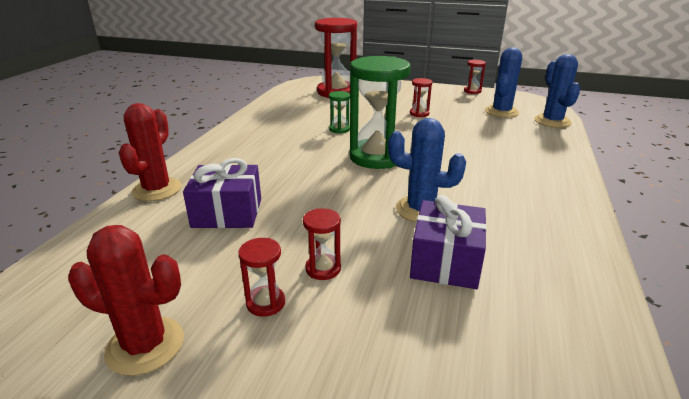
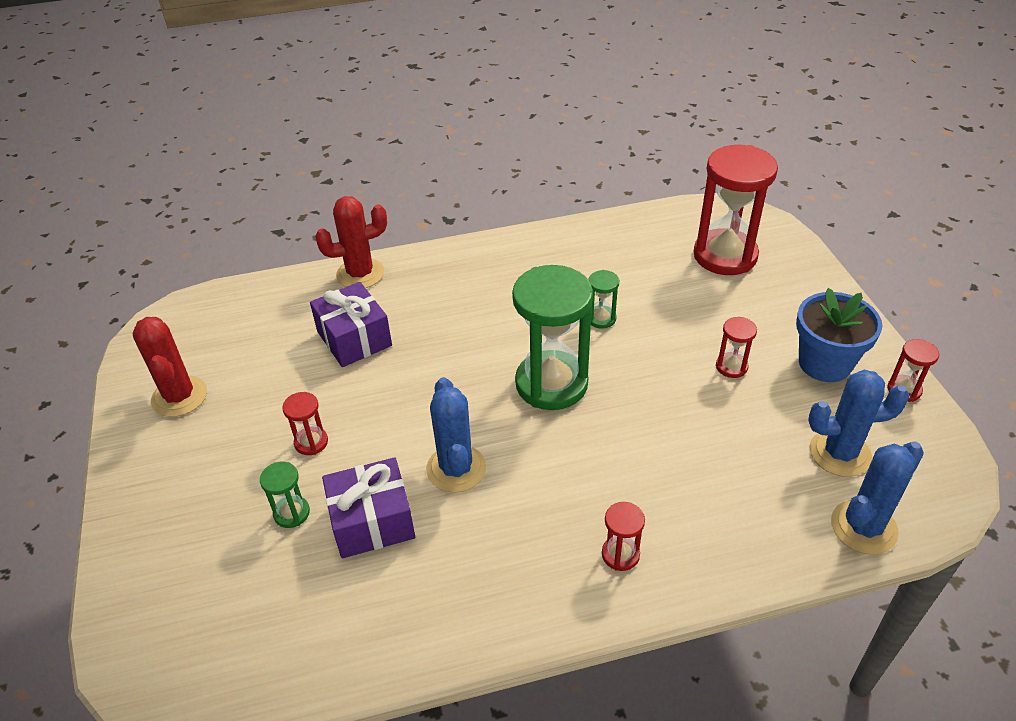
camera: 60 degrees right, 15 degrees up
red hourglass [238,238,285,317] -> red hourglass moved to [602,502,645,571]
none -> green hourglass [260,462,310,528]
none -> blue flower pot [796,288,883,382]

